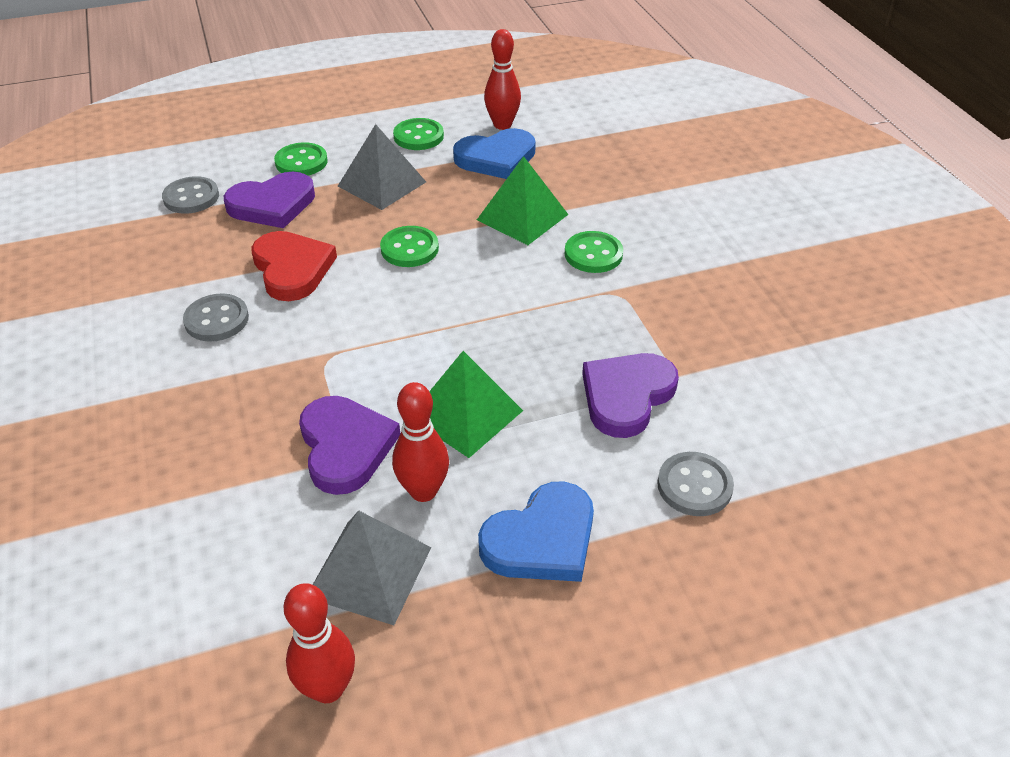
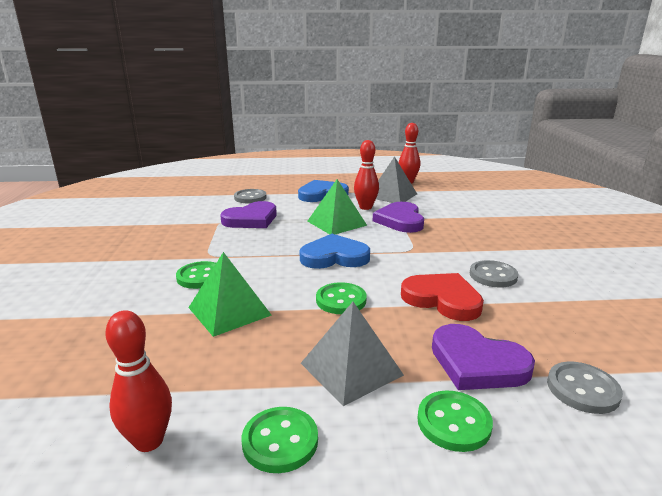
camera: 165 degrees left, 20 degrees down
purple heart [224,172,315,228] -> purple heart turned 135 degrees counterclockwise [432,324,535,390]
red heart [251,231,337,301] -> red heart turned 135 degrees clockwise [401,273,484,321]
blue heart [453,128,536,179] -> blue heart moved to [299,234,370,269]

